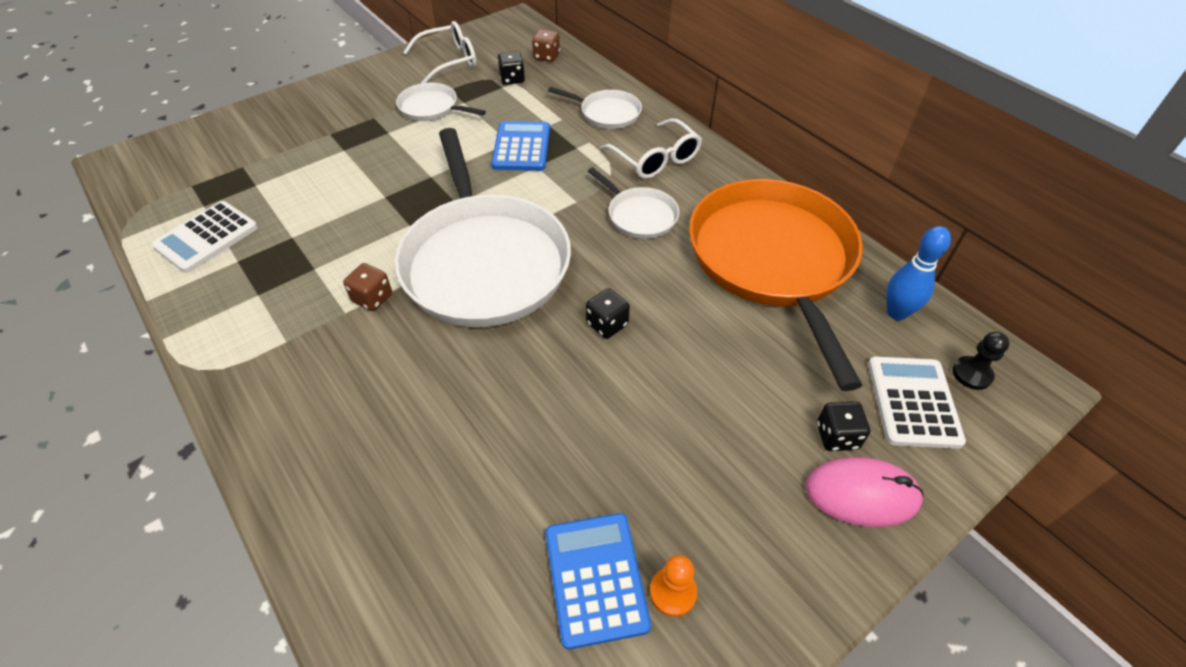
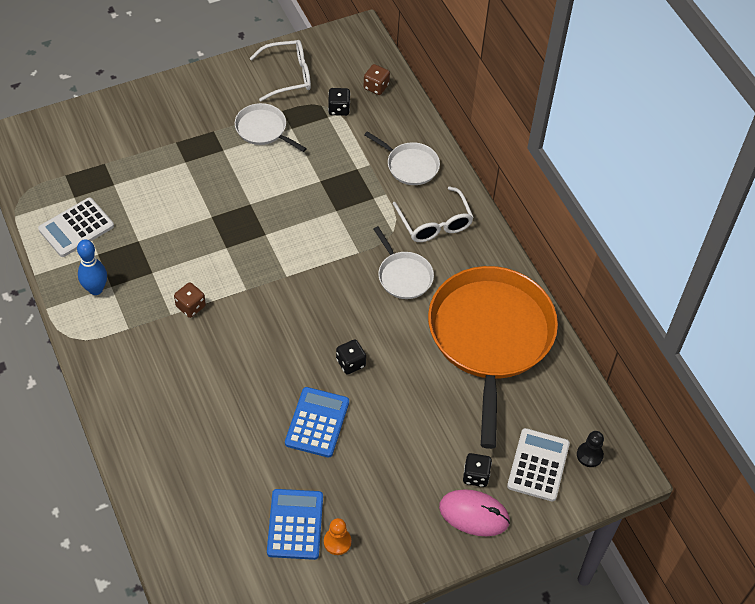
camera: 10 degrees right, 5 degrees up
white pan [395,128,571,327] -> none
blue calculator [491,121,550,171] -> blue calculator moved to [285,387,349,458]
blue bowling pin [886,226,951,320] -> blue bowling pin moved to [77,239,107,295]

